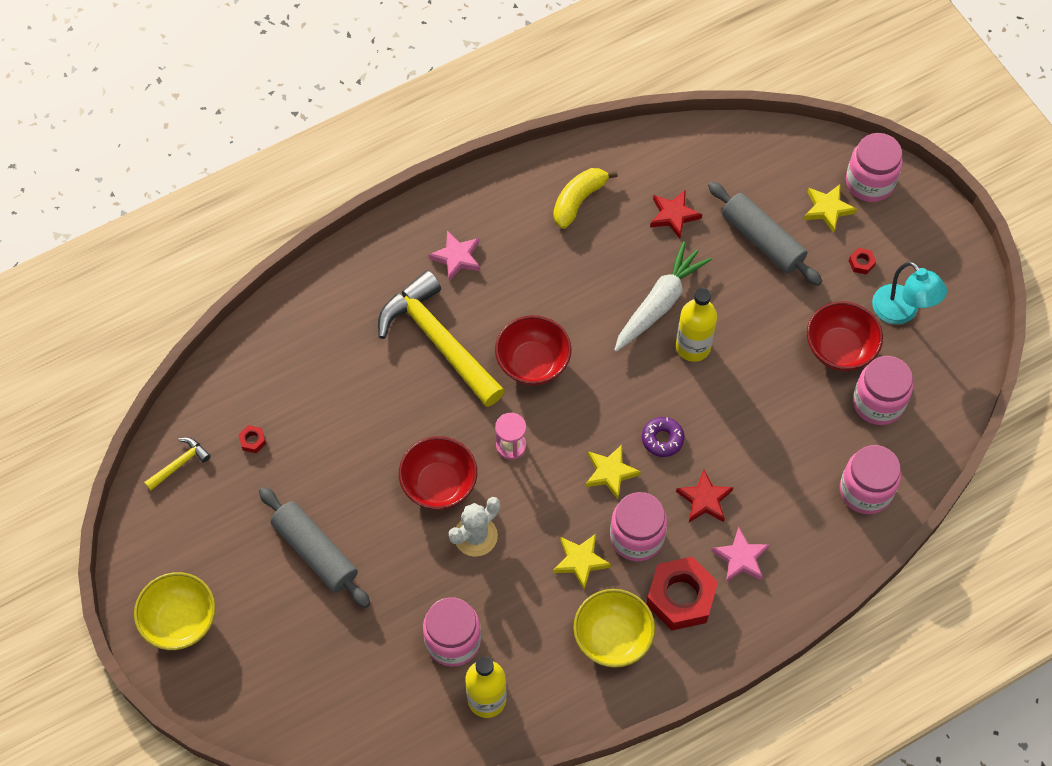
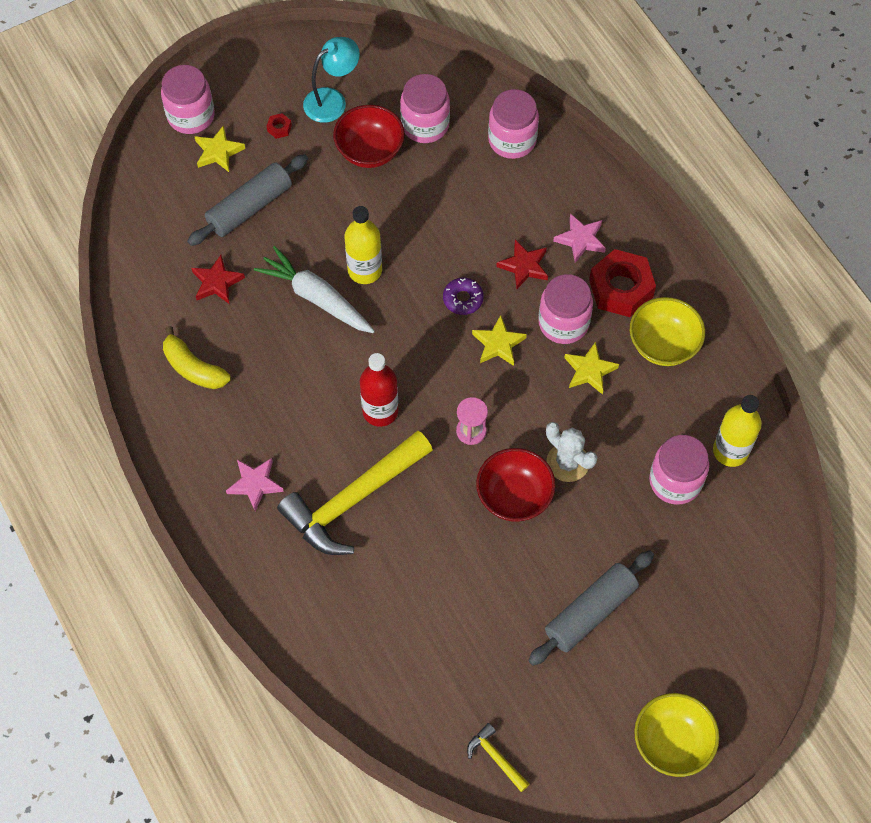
camera: 90 degrees left, 0 degrees up
red nut [238,425,266,453] -> none
red bowl [495,315,571,385] -> red bottle [360,353,398,427]

